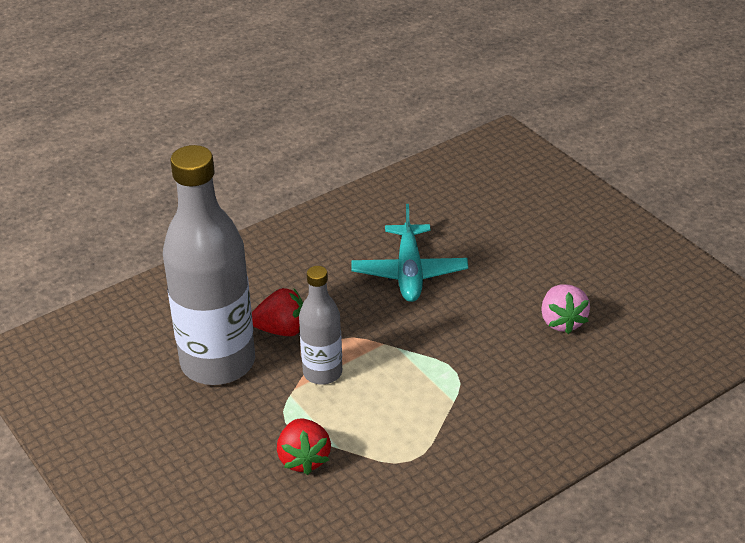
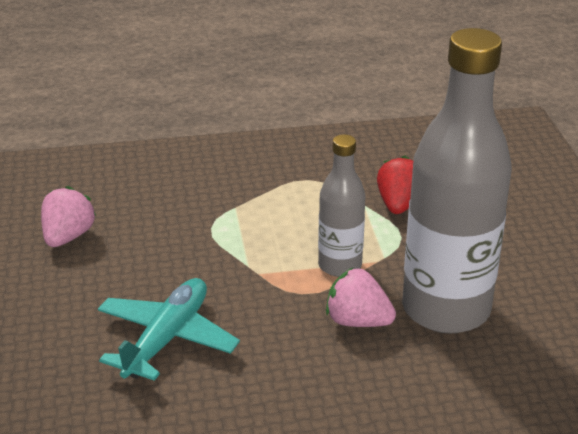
camera: 155 degrees left, 5 degrees down
red strawberry [252,288,303,336] -> pink strawberry [326,267,396,327]

